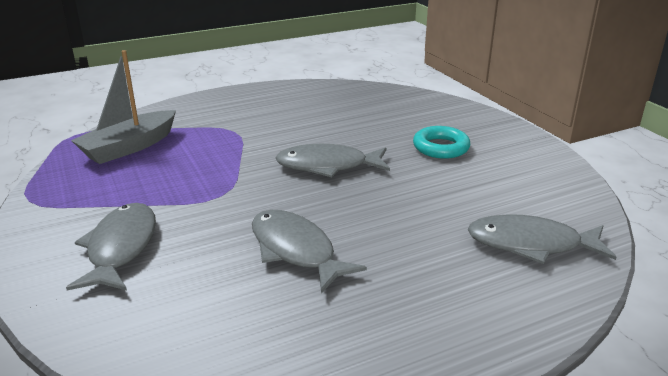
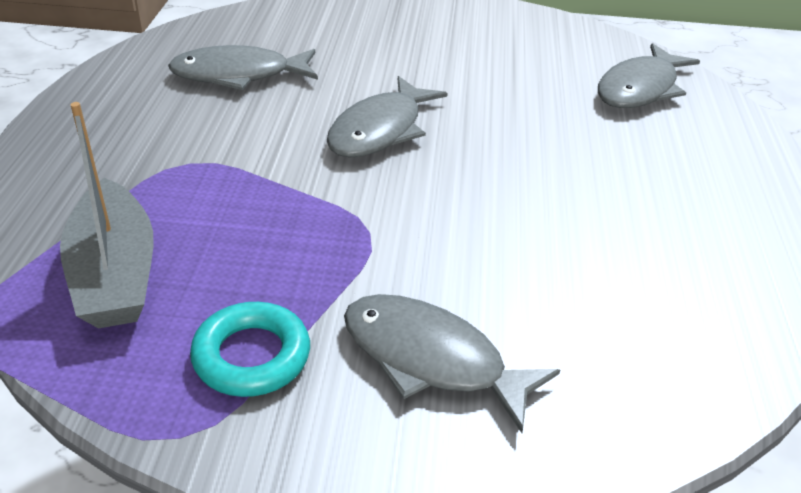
camera: 60 degrees left, 10 degrees up
grey fish [252,210,367,293] -> grey fish moved to [168,45,318,90]
turquoise ring [413,126,470,159] -> turquoise ring moved to [190,302,310,397]

